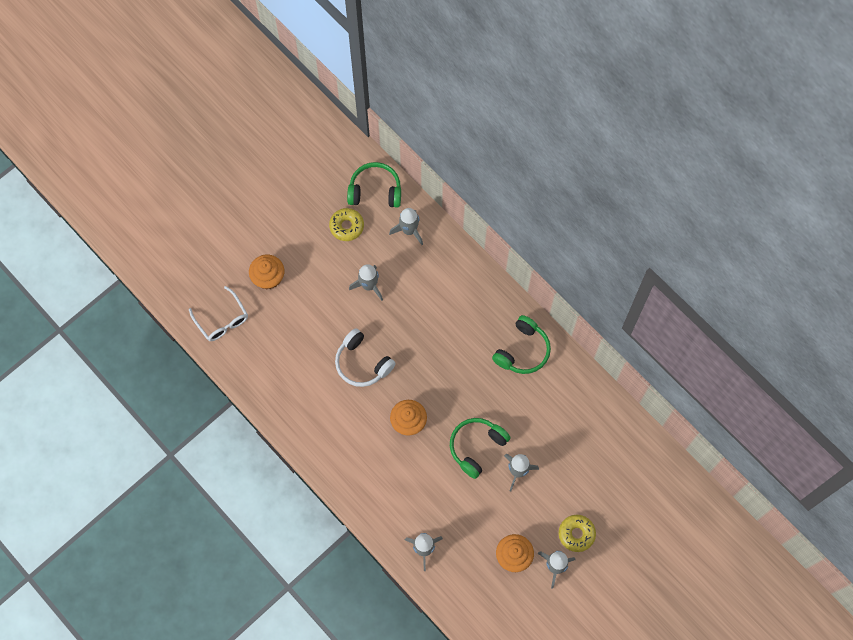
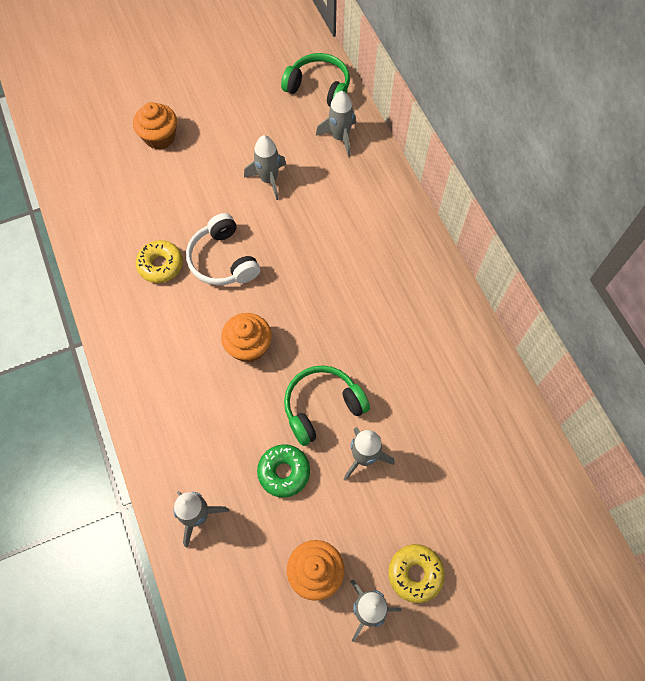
camera: 20 degrees right, 5 degrees down
white glasses [189,286,248,341] -> none
yellow donut [329,208,364,241] -> yellow donut moved to [136,240,183,283]
green headphones [492,315,551,374] -> none
none -> green donut [257,444,310,498]

